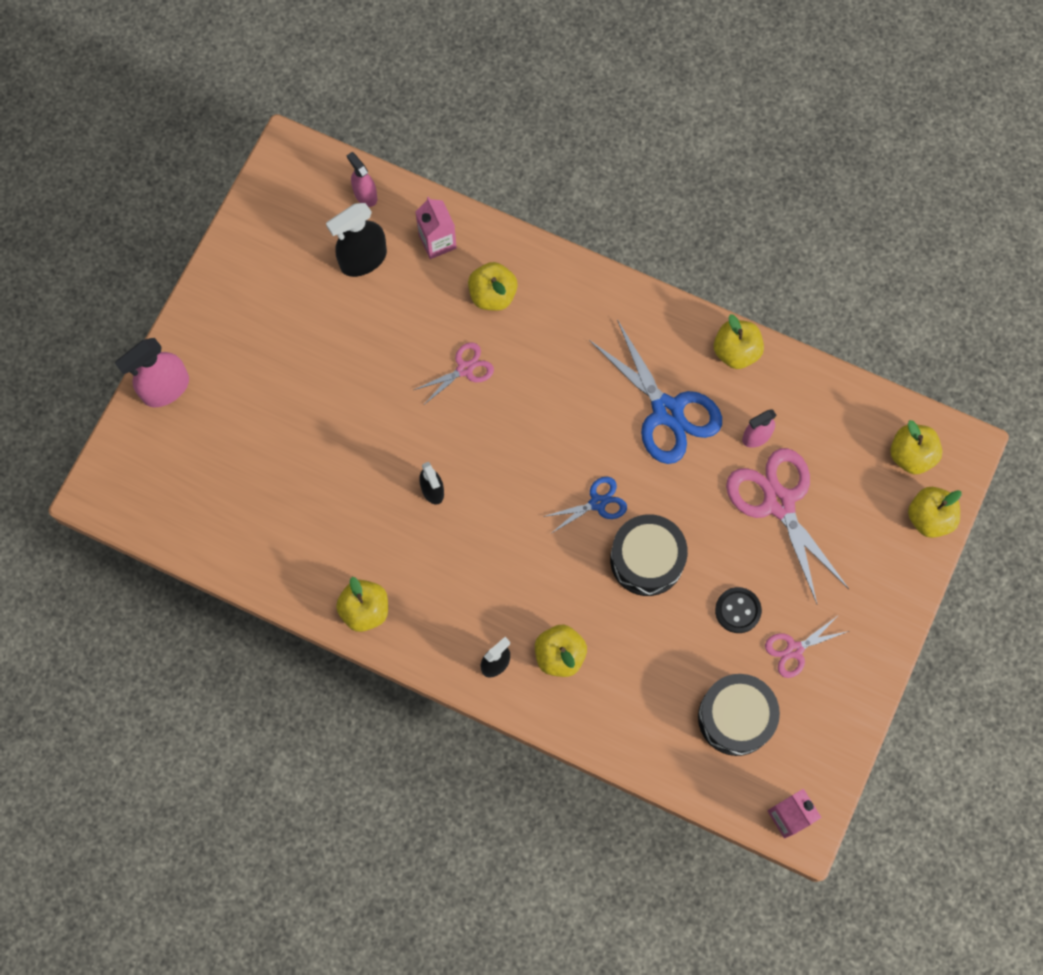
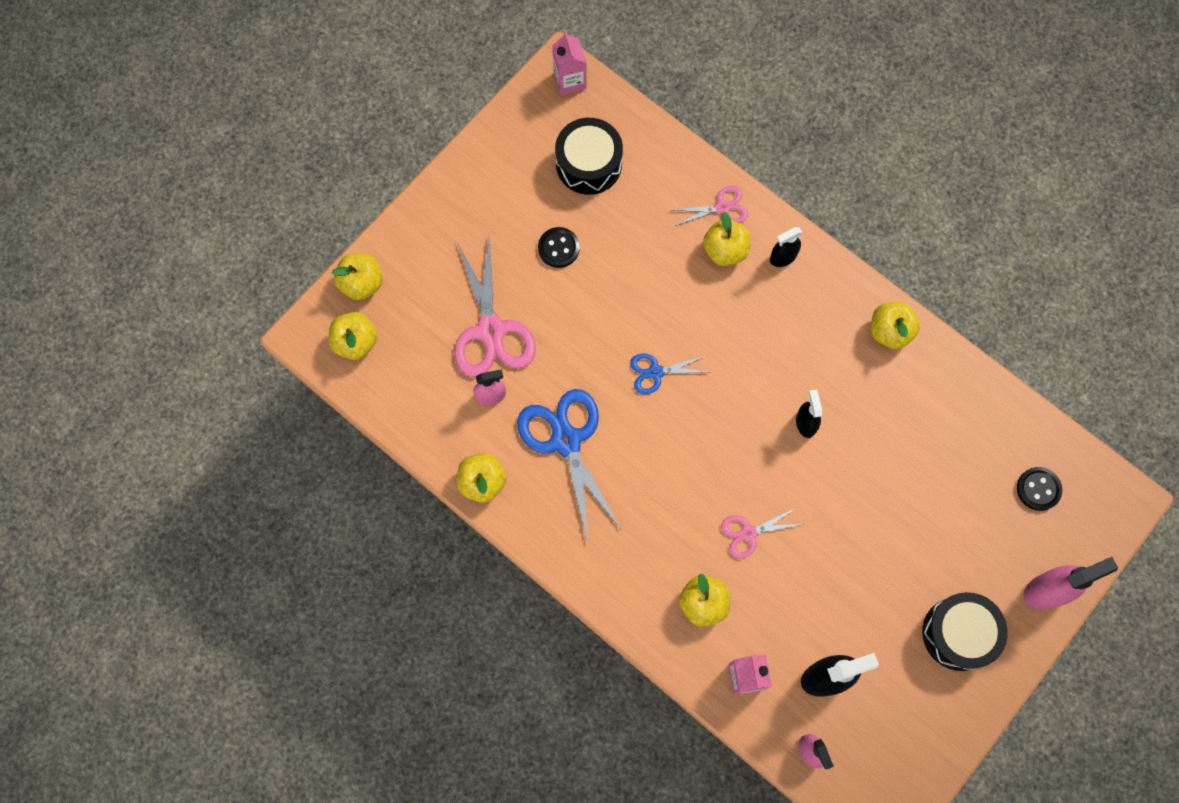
camera: 165 degrees left, 0 degrees up
black drum [610,514,688,596] -> black drum moved to [923,592,1008,671]
pink scissors [765,614,849,678] -> pink scissors moved to [674,186,748,226]
none -> black button [1017,467,1062,511]

